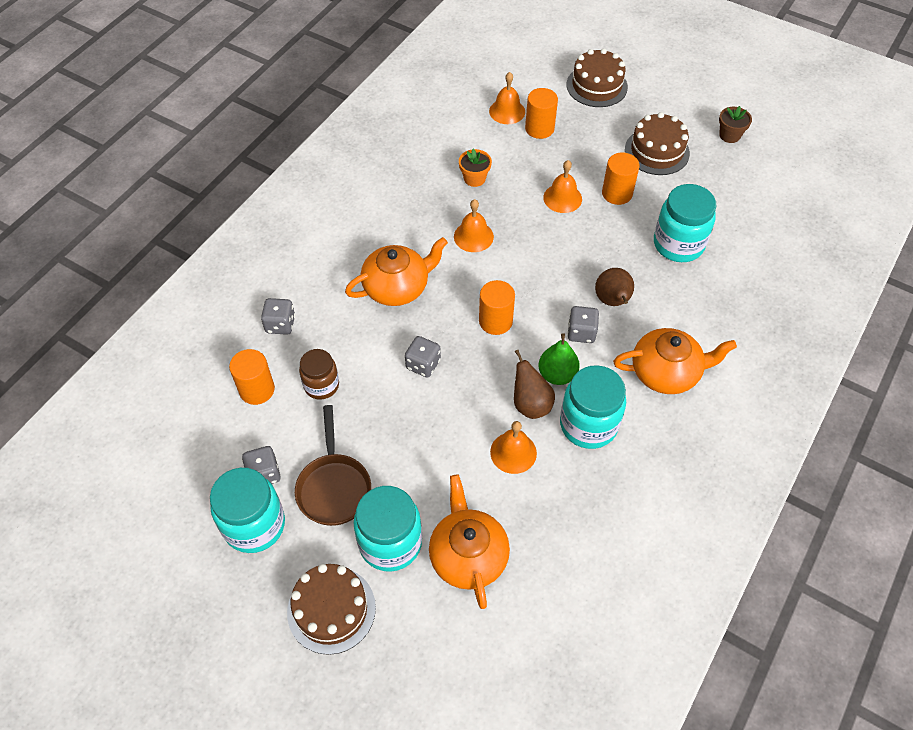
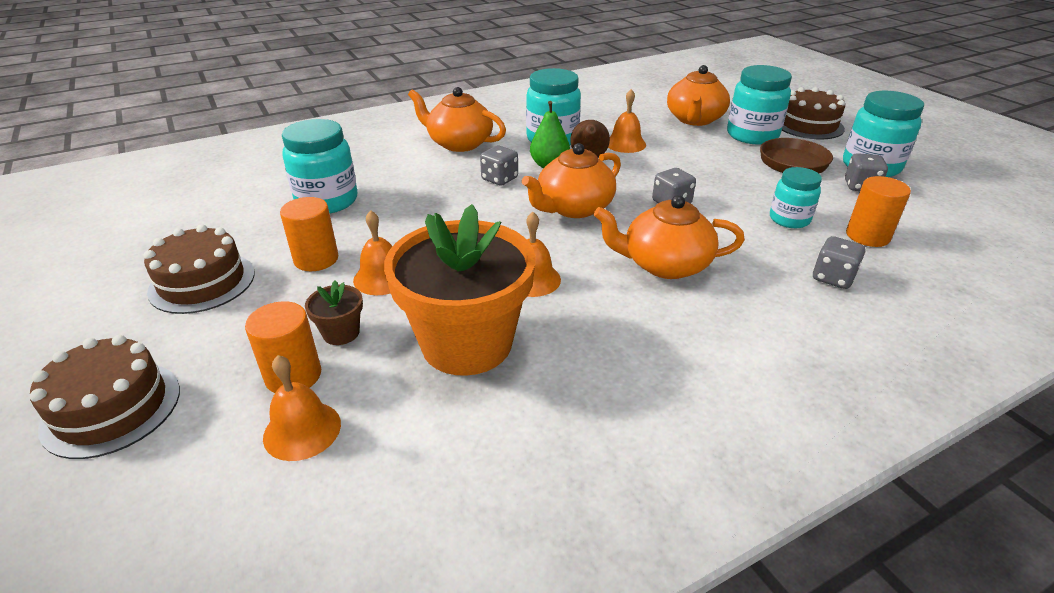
camera: 150 degrees left, 20 degrees down
brown jar [299,349,339,400] -> turquoise jar [770,167,822,228]
orange flower pot [459,149,492,187] -> orange flower pot [384,204,536,376], size x2.48
orange cylinder [479,280,515,335] -> orange teapot [522,143,621,218]
brown pear [595,268,634,306] -> none
brown flower pot [719,106,752,143] -> brown flower pot moved to [305,280,363,345]

